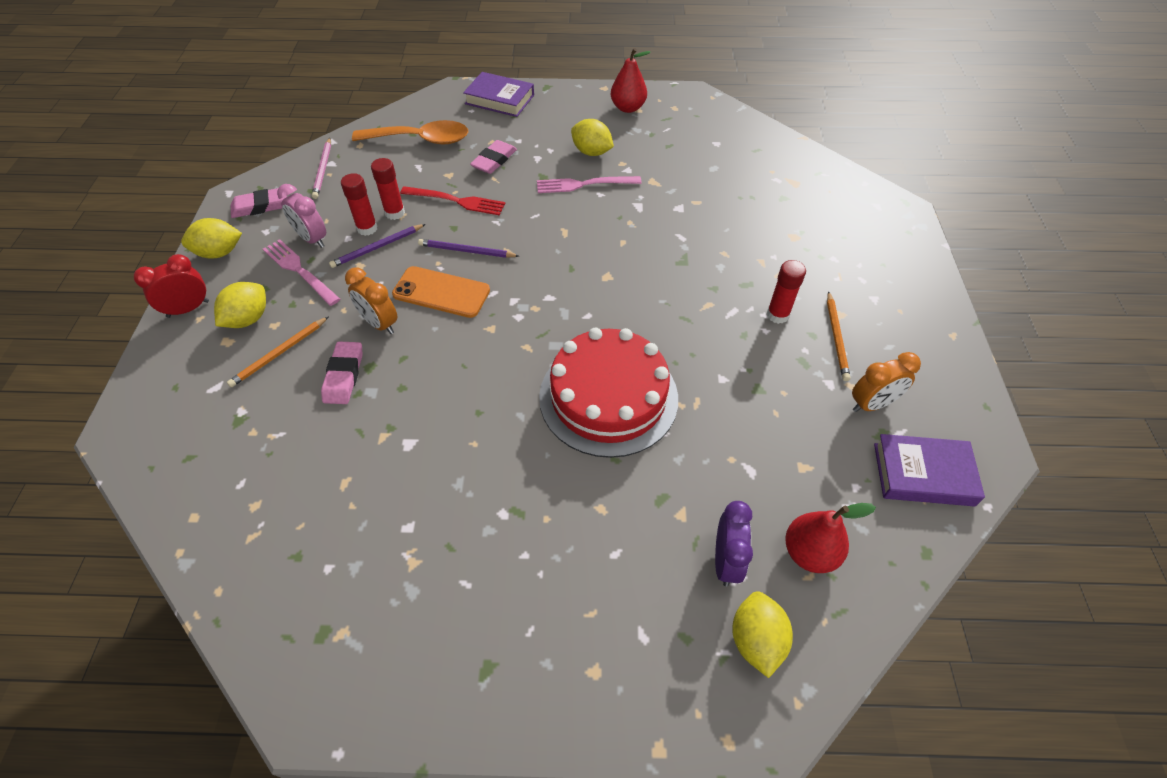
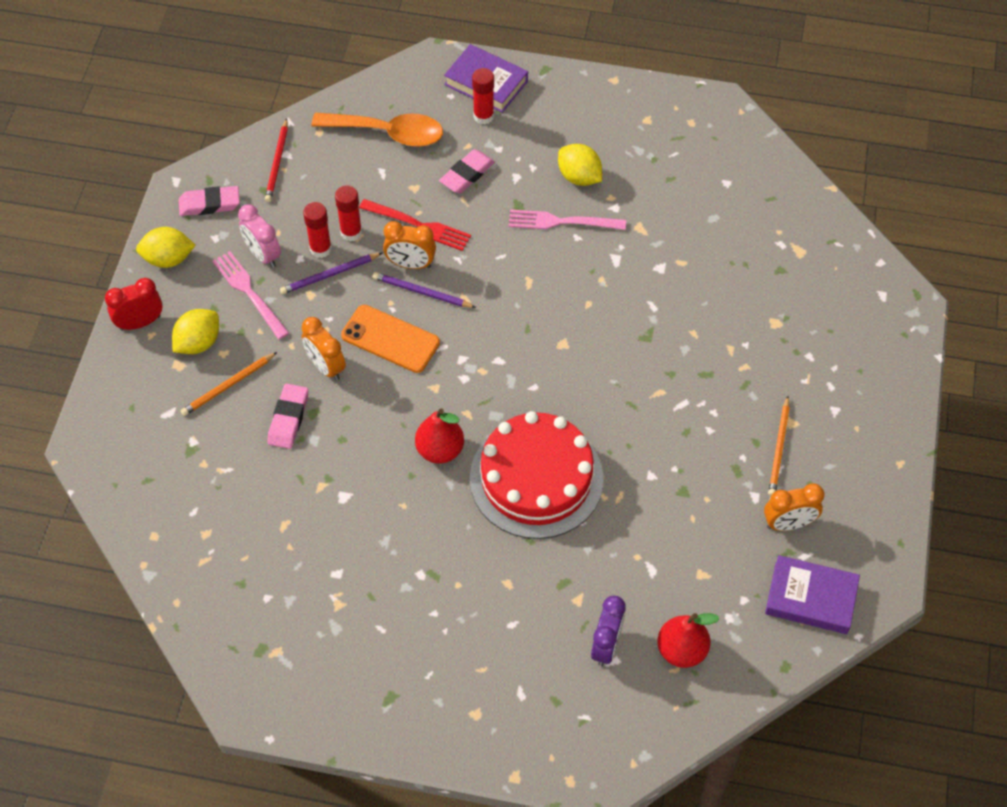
camera: 10 degrees right, 5 degrees up
pink pencil [312,138,331,199] -> red pencil [265,119,288,202]
red pear [611,48,651,113] -> red pear moved to [415,408,464,464]
yellow lemon [732,591,793,678] -> none
red glue stick [767,260,806,324] -> red glue stick moved to [472,68,494,124]
none -> orange clock [383,221,436,269]

